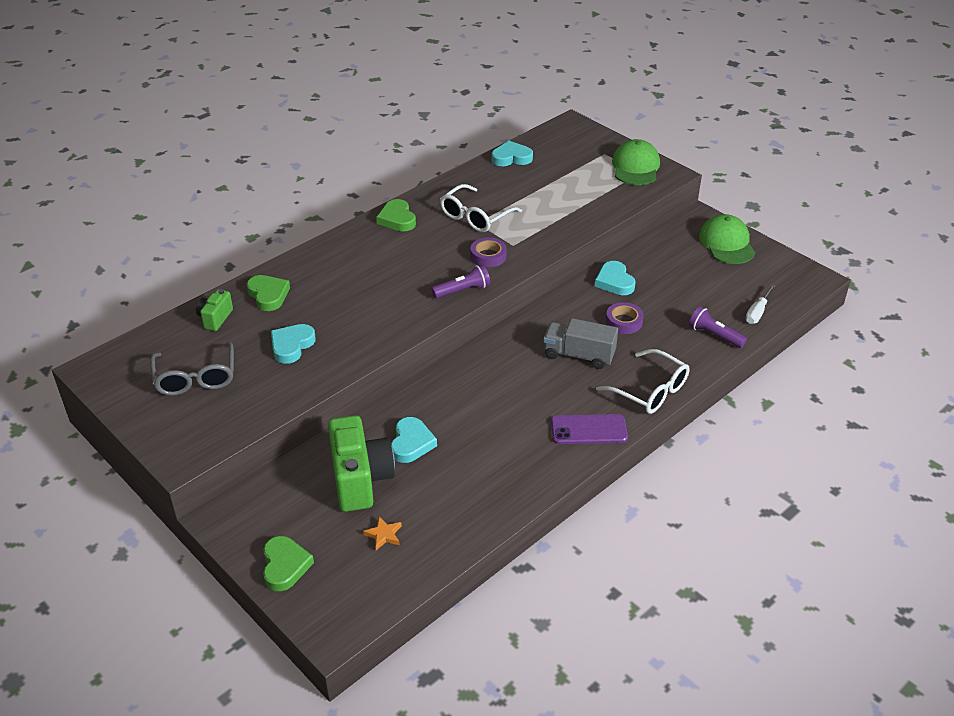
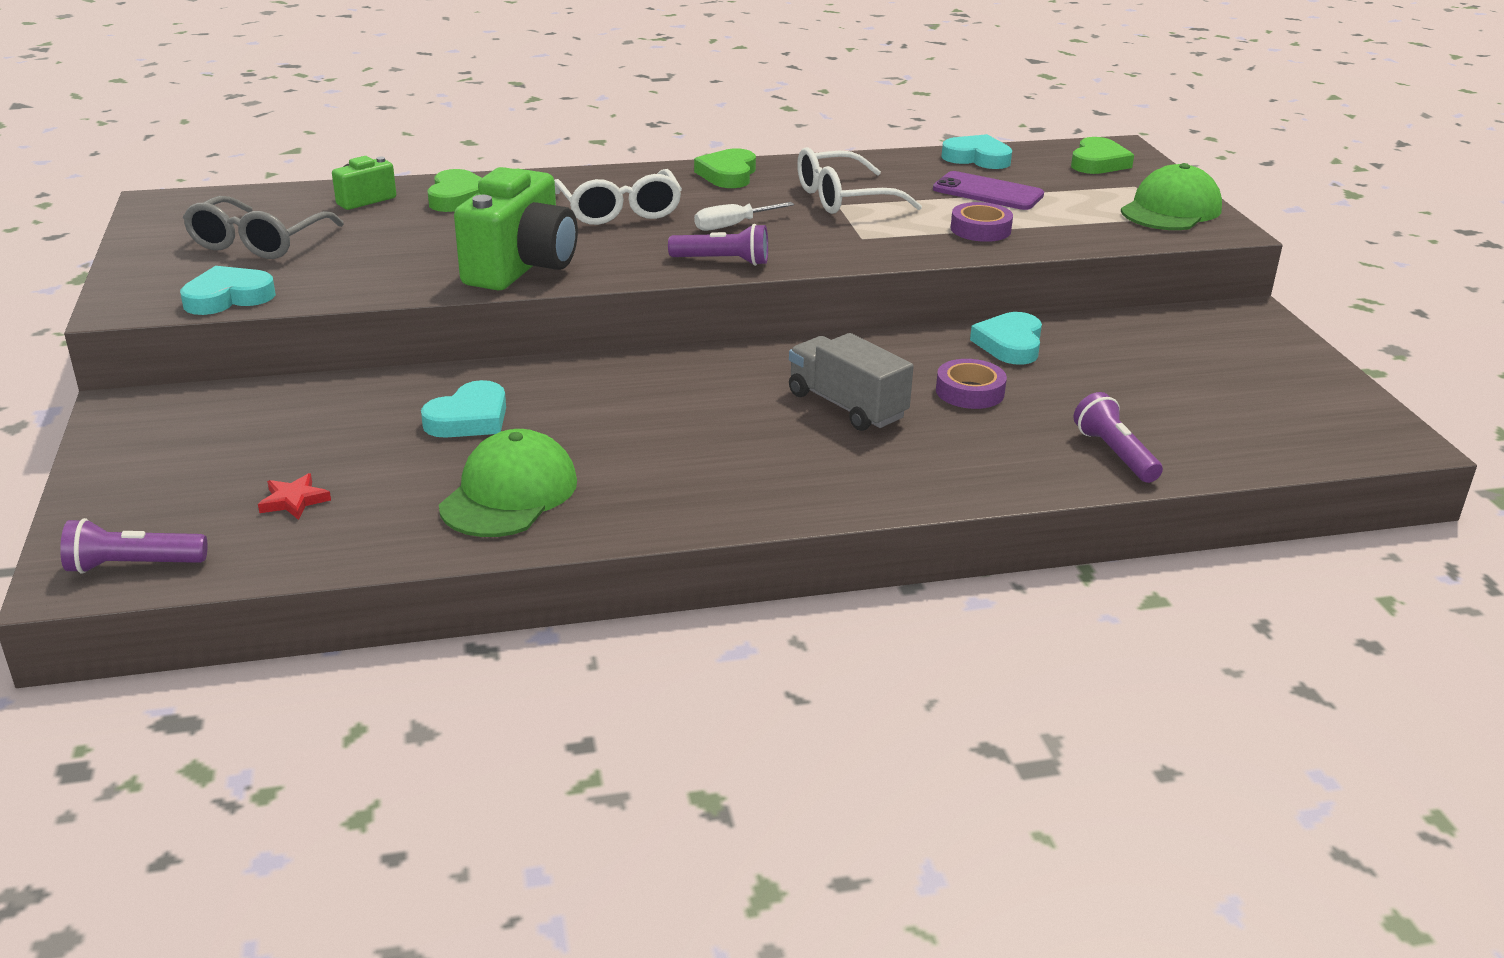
camera: 30 degrees right, 10 degrees down
green heart [263,536,314,591] -> green heart moved to [1071,137,1134,174]
turquoise heart [271,324,316,364] -> turquoise heart moved to [180,266,276,315]
green camera [328,415,395,512] -> green camera moved to [454,167,578,290]
orange star [363,516,402,550] -> red star [258,473,331,520]
purple tape [471,237,507,267] -> purple tape moved to [951,202,1013,242]
purple phone [551,414,628,444] -> purple phone moved to [933,171,1044,210]
white glasses [596,349,690,414] -> white glasses moved to [554,169,682,225]
green cap [699,214,755,264] -> green cap moved to [439,429,577,537]
white screwdriver [746,284,775,324] -> white screwdriver moved to [694,202,794,231]
none -> purple flashlight [60,518,207,574]

